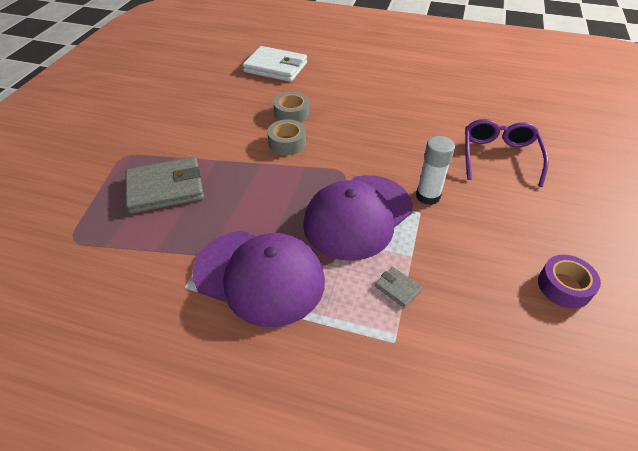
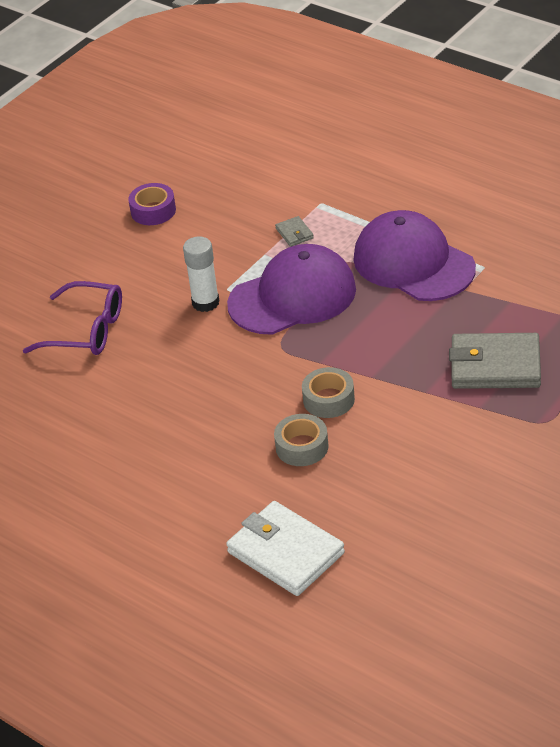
camera: 155 degrees left, 5 degrees down
purple glasses [465,119,549,187] -> purple glasses turned 105 degrees counterclockwise [23,281,122,355]

